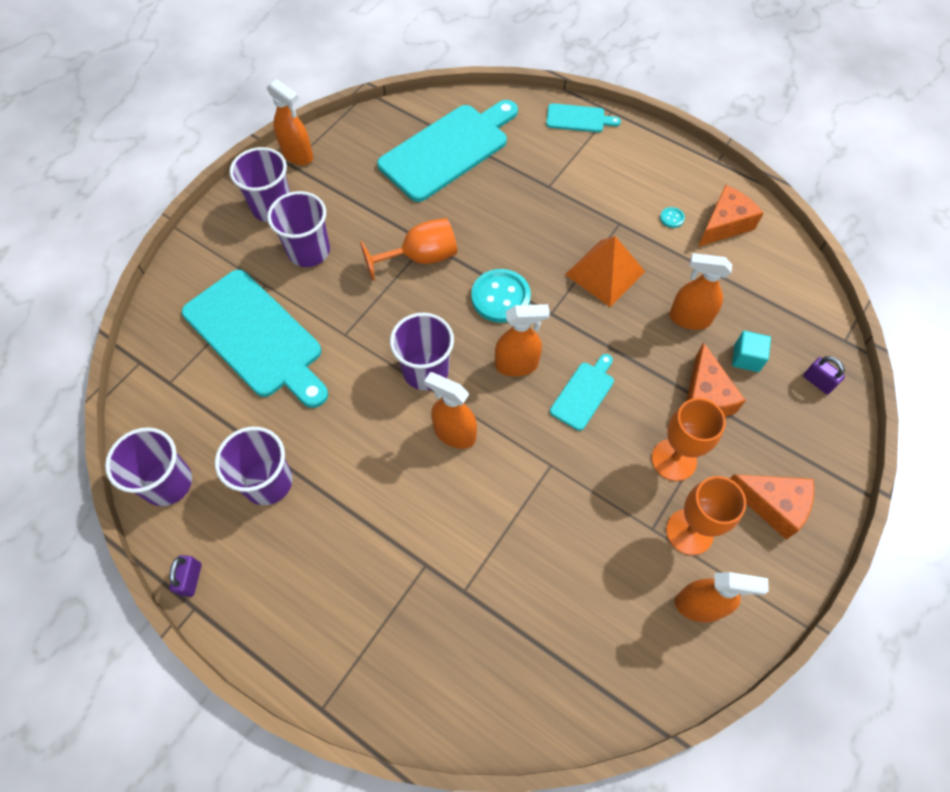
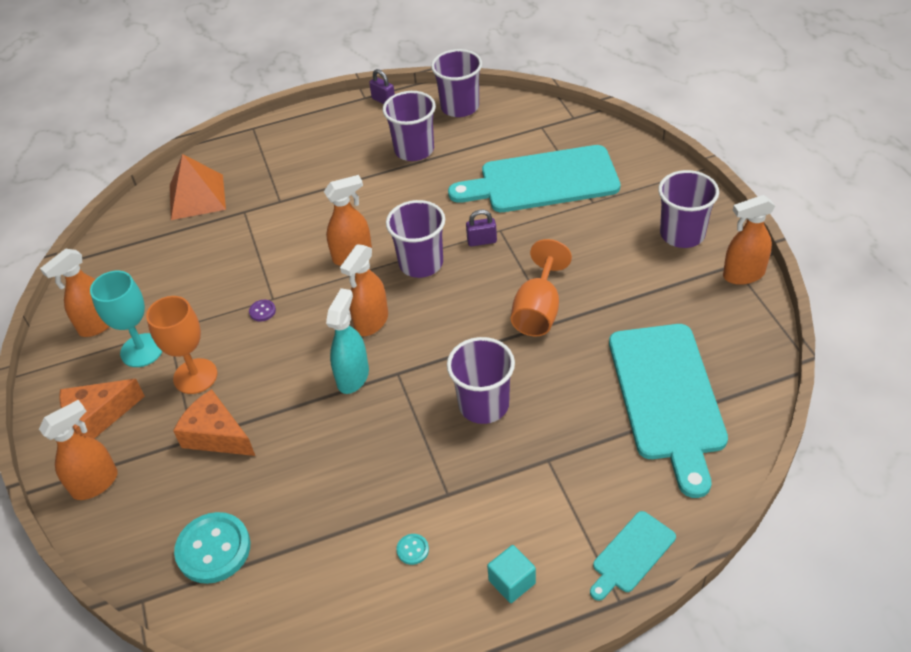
camera: 130 degrees right, 15 degrees down
purple cup [267,191,330,267] -> purple cup moved to [447,337,515,424]
turquoise button [471,269,531,323] -> turquoise button moved to [174,512,250,584]
turquoise cutting board [550,354,614,431] -> none
orange pyramid [565,236,645,307] -> orange pyramid moved to [170,154,226,220]
orange goblet [666,476,746,555] -> turquoise goblet [90,271,162,367]
orange spray bottle [669,253,732,330] -> orange spray bottle moved to [39,400,118,500]
orange cheese [698,185,764,247] -> none
turquoise cube [732,331,771,372] -> turquoise cube moved to [487,545,536,603]
purple padlock [803,356,845,394] -> purple padlock moved to [466,210,497,247]
none -> purple button [249,300,276,321]
none -> turquoise spray bottle [326,288,369,394]

